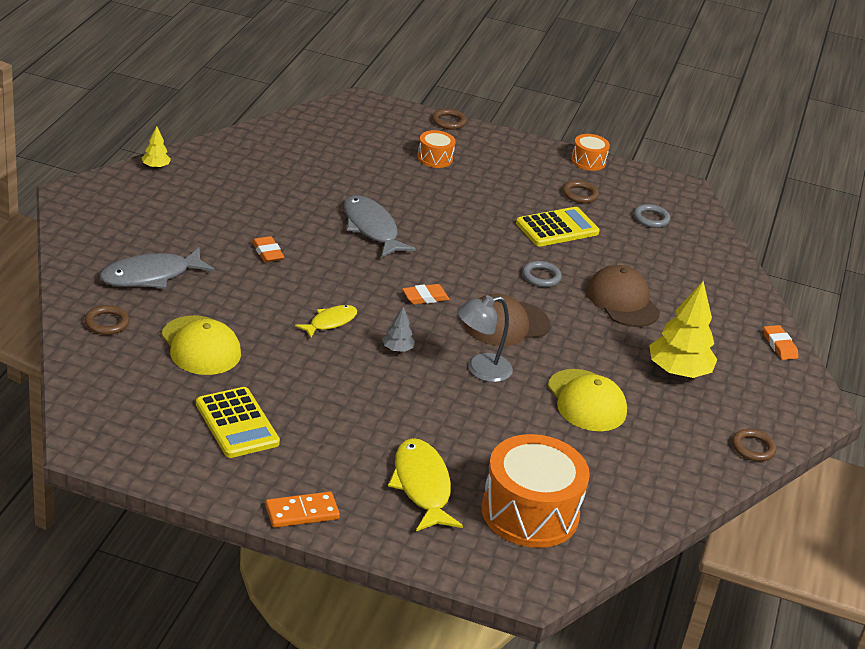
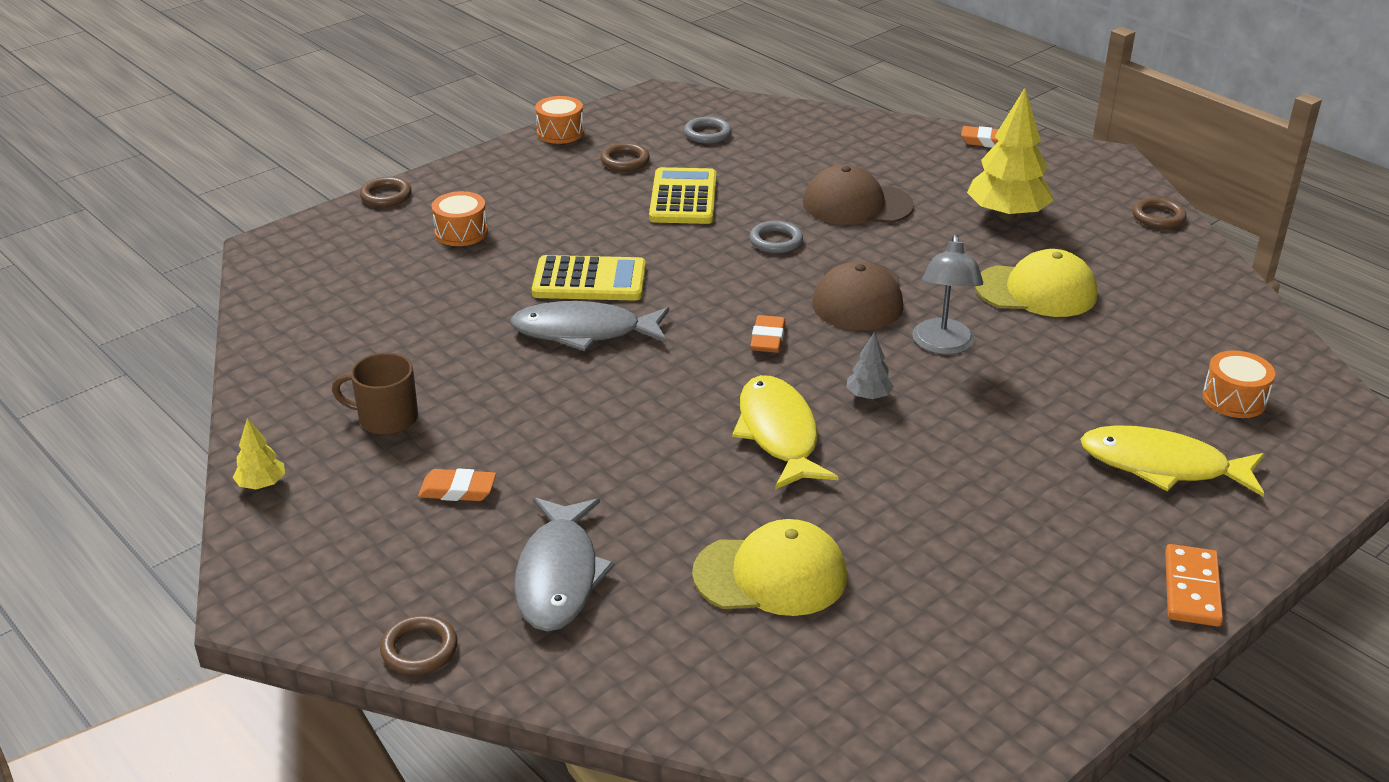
camera: 55 degrees left, 0 degrees up
brown ring [85,305,129,335] -> brown ring moved to [380,615,457,675]
yellow calculator [196,387,280,458] -> yellow calculator moved to [532,255,646,301]
orange eraser [252,236,284,262] -> orange eraser moved to [418,468,496,501]
yellow fish [295,305,357,338] -> yellow fish [732,375,839,490], size x1.67
orange drum [481,434,590,548] -> orange drum [1202,350,1275,418], size x0.48
none -> brown mug [332,353,418,435]

